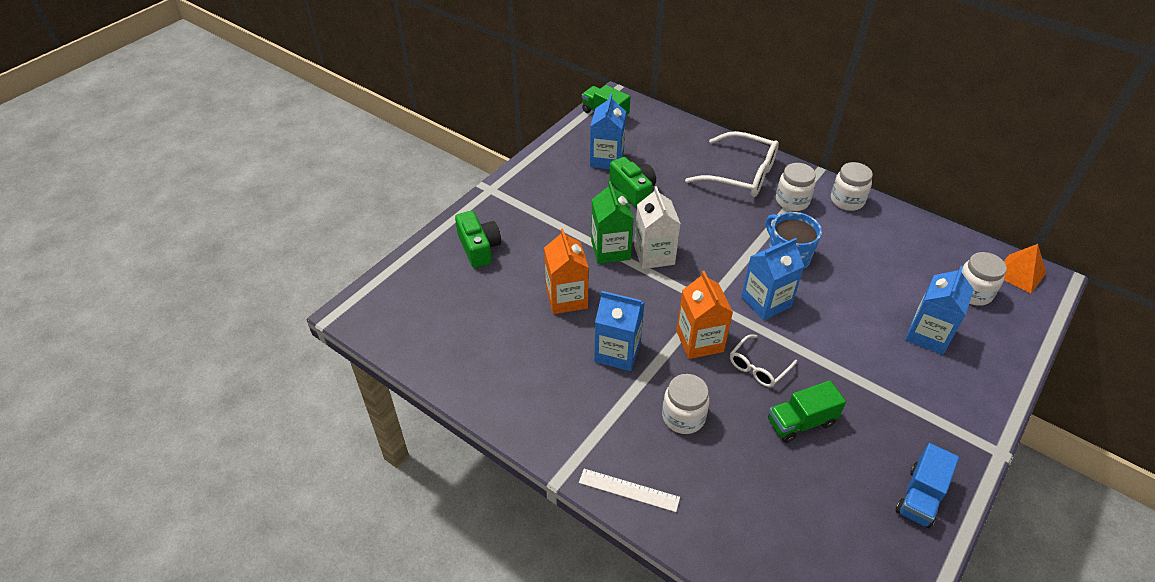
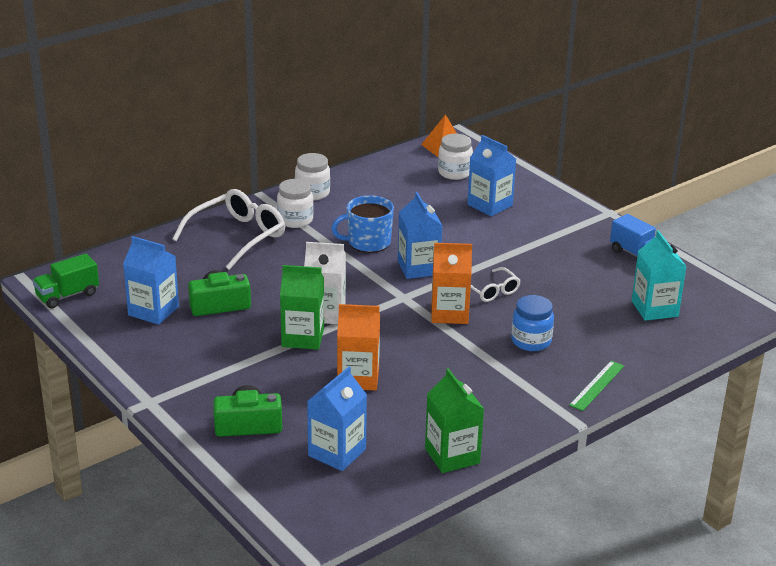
camera: 75 degrees left, 15 degrees down
white ruler [579,469,680,512] -> green ruler [569,361,624,411]
blue carton [594,291,644,371] -> blue carton moved to [307,367,367,471]
white jar [662,374,710,434] -> blue jar [511,295,554,351]
green truck [768,380,846,443] -> none
none -> green carton [425,368,484,473]
none -> turquoise carton [632,230,687,321]

